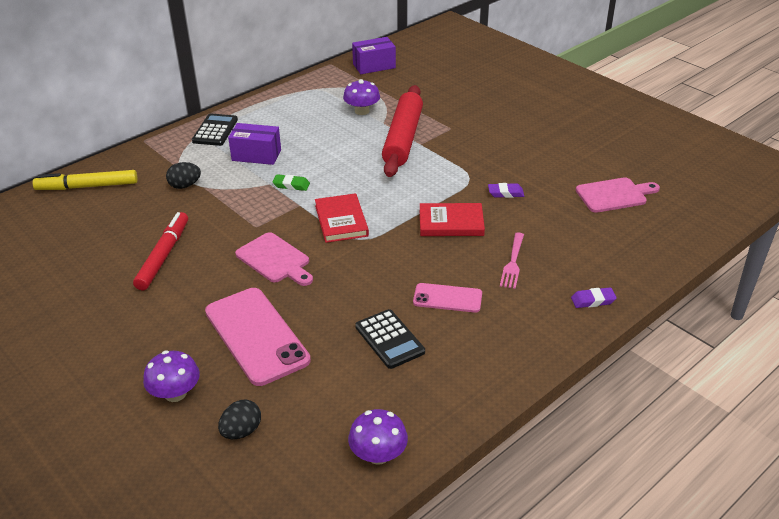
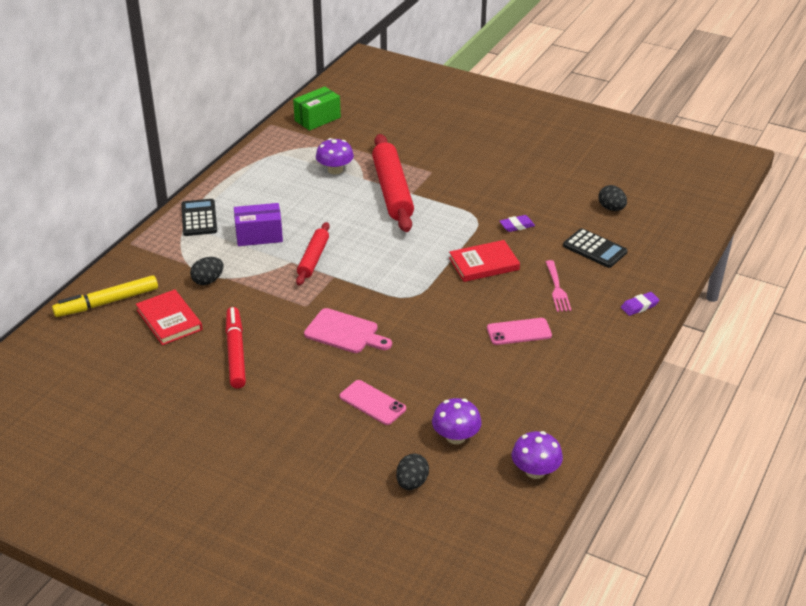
camera: 20 degrees left, 0 degrees up
purple mushroom [143,350,200,402] -> purple mushroom moved to [432,398,482,444]
pink phone [205,288,311,386] -> pink phone [339,380,406,425], size x0.55
green eraser [272,174,310,191] -> red rolling pin [296,222,330,285]
red book [315,193,369,243] -> red book moved to [136,289,203,345]
purple box [352,37,396,74] -> green box [293,87,341,131]
black calculator [355,309,425,369] -> black calculator moved to [563,228,628,268]
pink cutting board [576,177,660,213] -> black egg [598,185,627,211]

